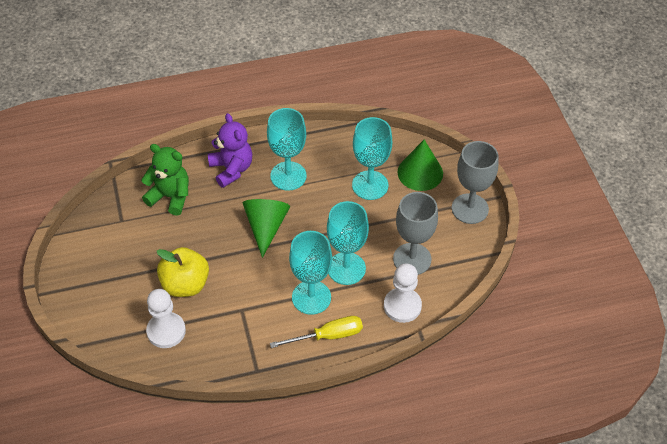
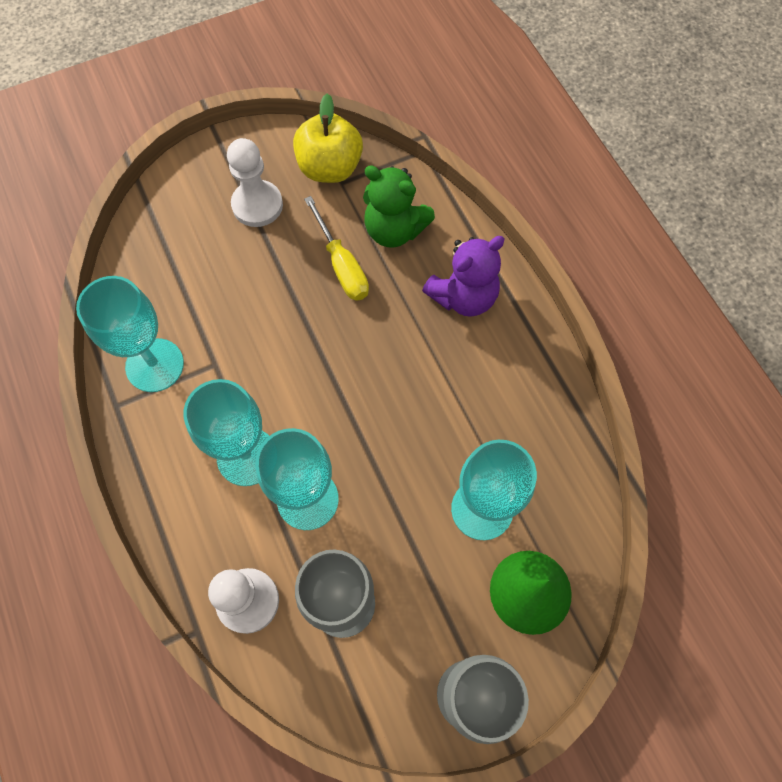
camera: 80 degrees right, 15 degrees up
green teddy bear [141,144,189,216] -> green teddy bear turned 105 degrees clockwise [363,165,435,248]
white pawn [146,289,186,348] -> white pawn moved to [227,138,283,227]
yellow apple [157,247,209,297] -> yellow apple moved to [293,93,363,183]
green cone [243,199,290,258] -> none
turquoise goblet [267,108,307,191] -> turquoise goblet moved to [76,276,184,392]
yellow screwdriver [270,316,363,348] -> yellow screwdriver moved to [304,196,369,301]

